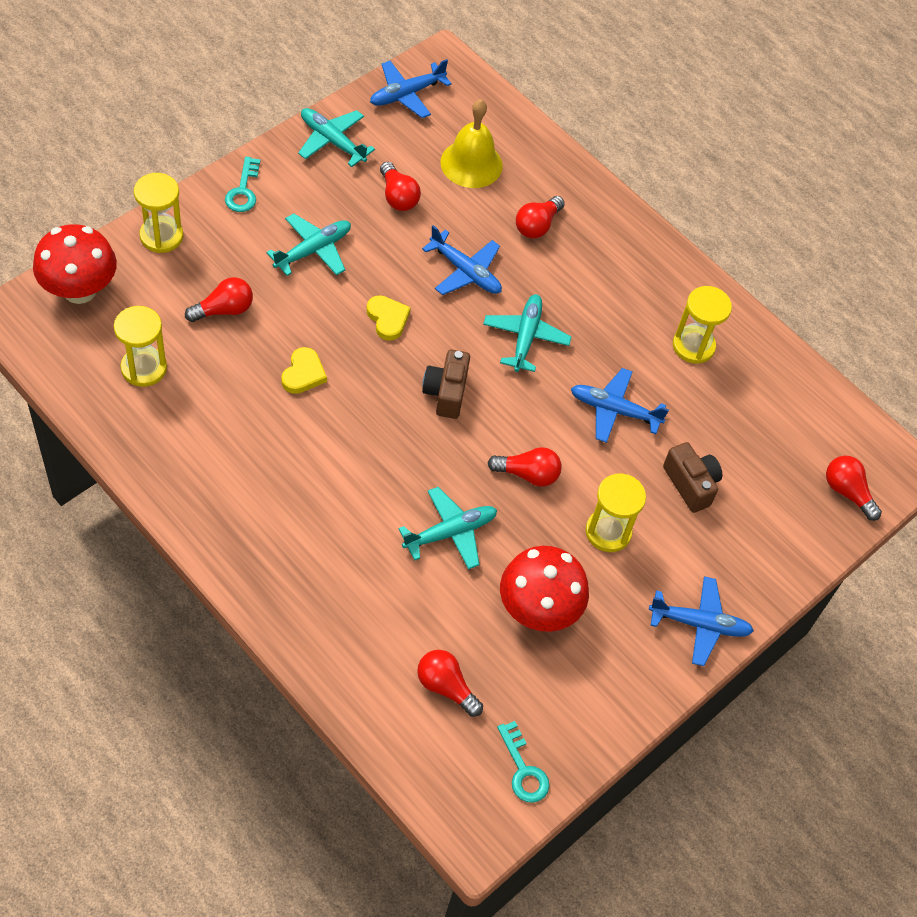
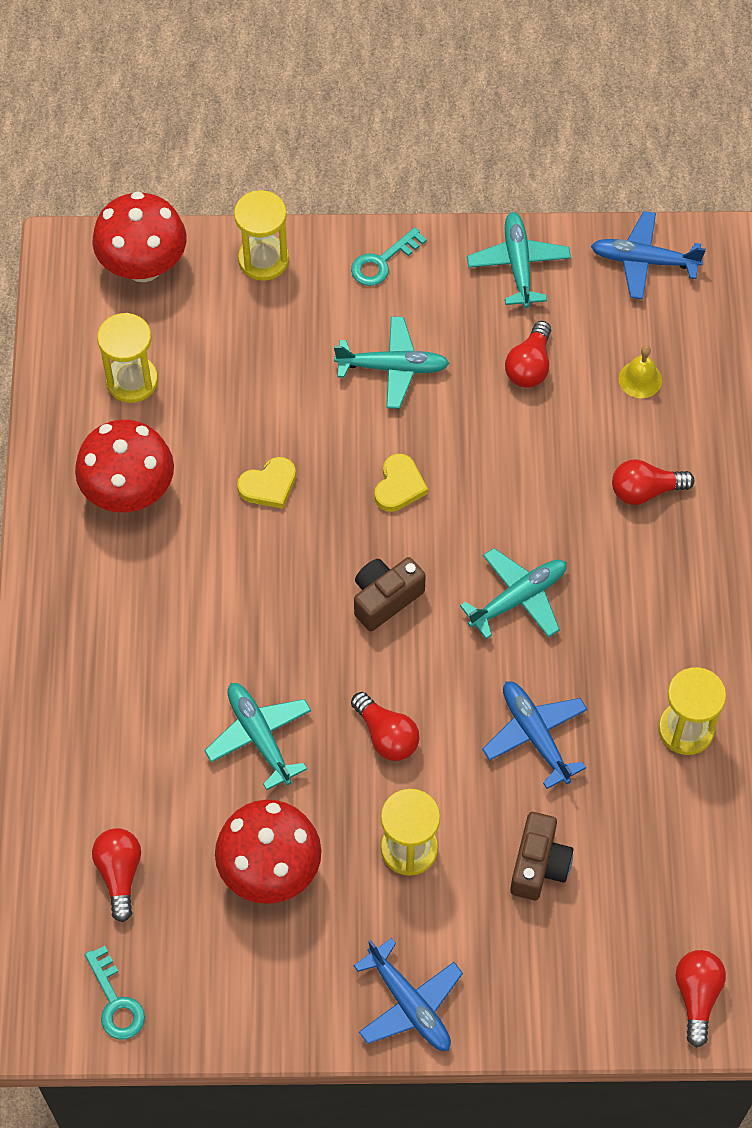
camera: 50 degrees right, 5 degrees up
red light bulb [185,277,253,322] -> none
turquoise plane [398,487,497,570] -> turquoise plane turned 135 degrees counterclockwise [204,683,311,790]
blue plane [422,225,502,295] -> none
yellow bell [440,99,503,188] -> yellow bell [619,346,662,398], size x0.54
turquoise key [497,721,549,803] -> turquoise key turned 45 degrees counterclockwise [85,946,145,1039]
none -> red mushroom [75,420,174,512]

